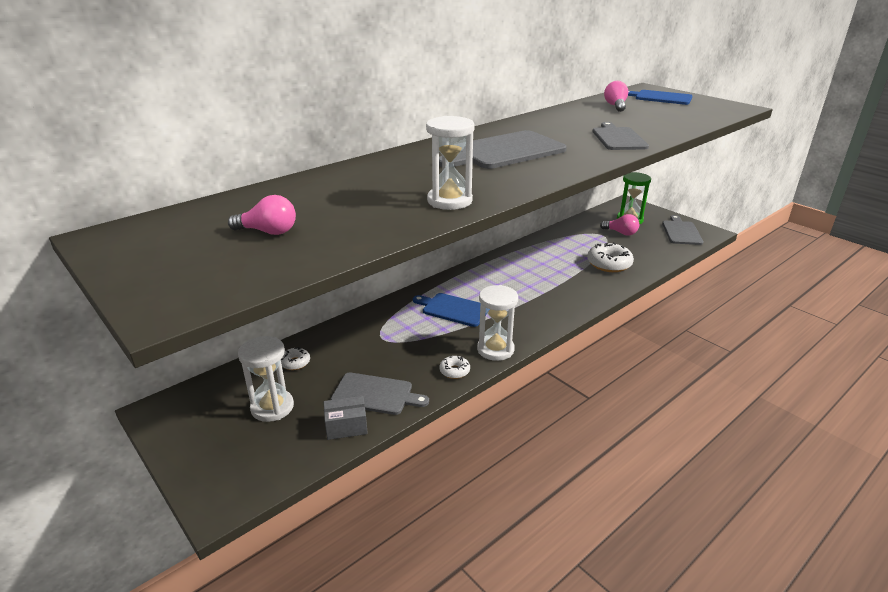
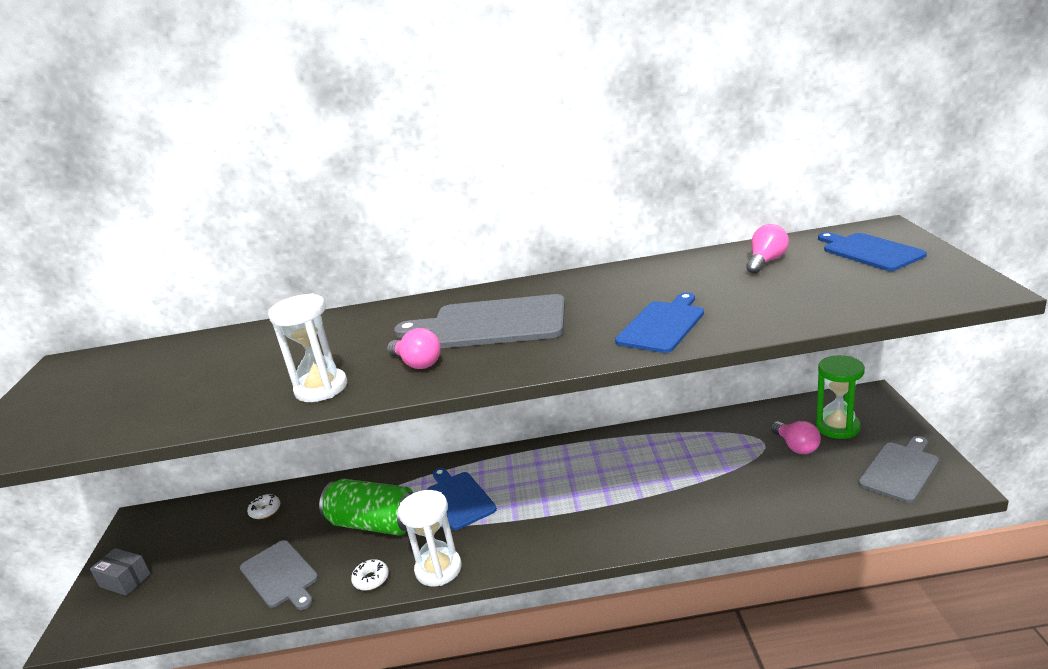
camera: 40 degrees right, 5 degrees down
pink light bulb [228,195,296,235] -> pink light bulb moved to [387,328,441,369]
white hourglass [238,336,294,422] -> none
grey box [324,396,368,440] -> grey box moved to [90,548,151,596]
white donut [587,242,634,272] -> none
grey cutting board [592,122,649,150] -> blue cutting board [615,292,704,353]
none -> green can [319,479,413,536]

